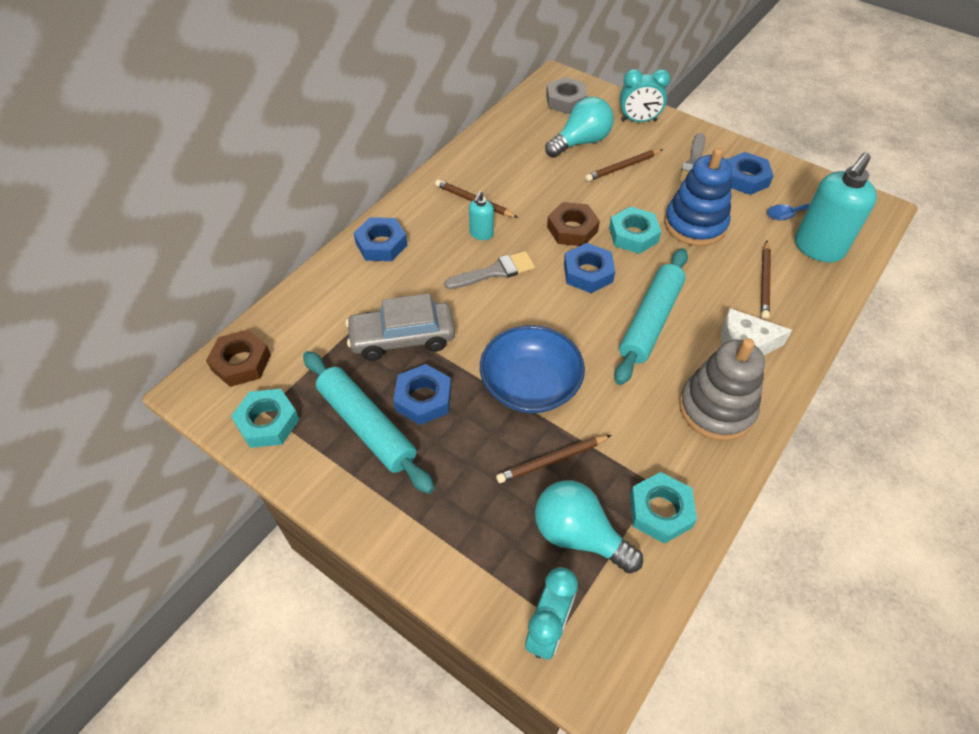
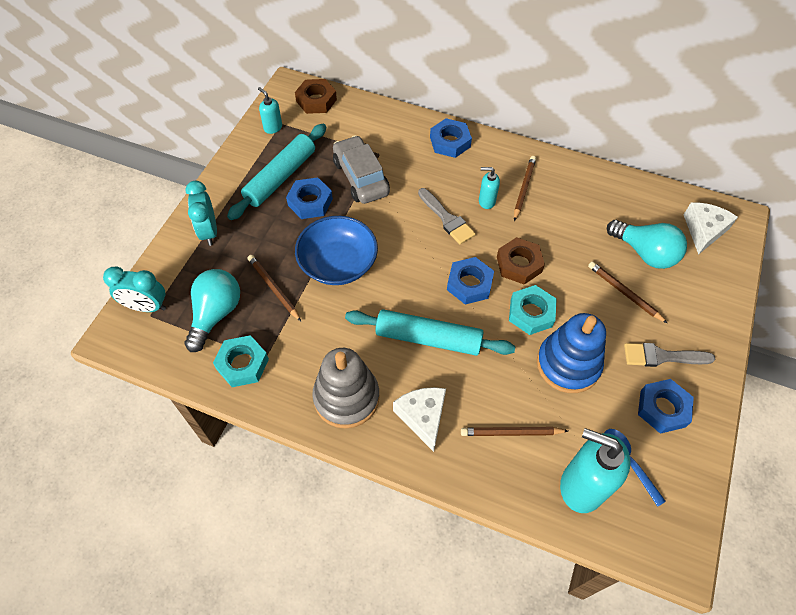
camera: 75 degrees right, 5 degrees up
turquoise nut [231,389,300,448] -> turquoise soap dispenser [258,87,282,134]
grey nut [546,77,588,114] -> white cheese [684,202,738,255]
turquoise clock [620,69,670,122] -> turquoise clock moved to [186,181,217,246]

